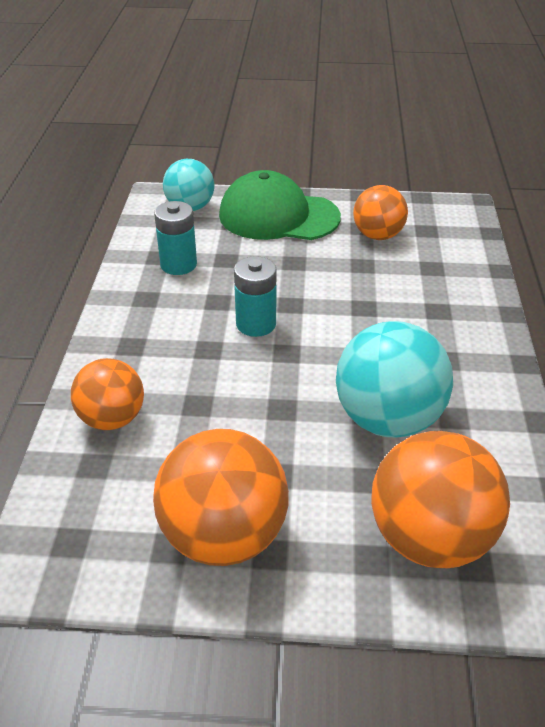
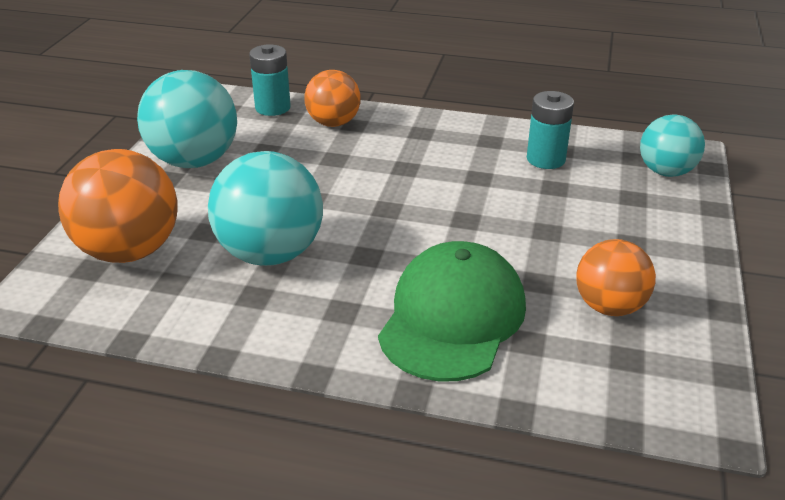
camera: 100 degrees right, 5 degrees down
orange ball [153,429,289,566] -> turquoise ball [137,70,237,168]
green cap [219,170,341,240] -> green cap moved to [378,241,526,382]
turquoise battery [234,256,277,337] -> turquoise battery moved to [249,44,291,116]

